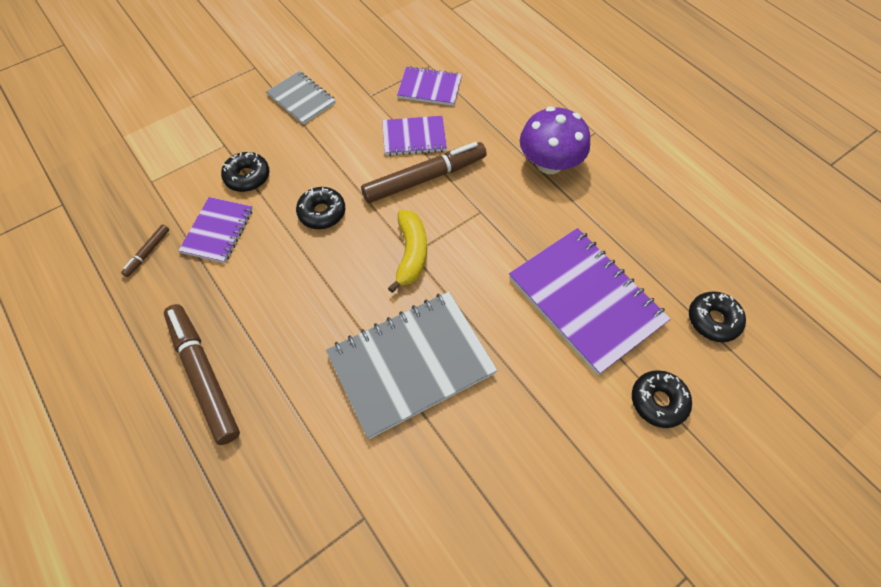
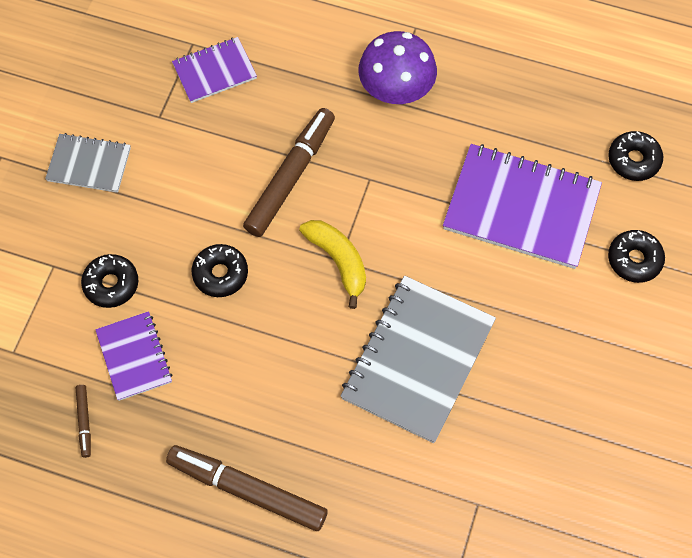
camera: 35 degrees left, 5 degrees up
purple notebook [382,116,447,156] -> none

